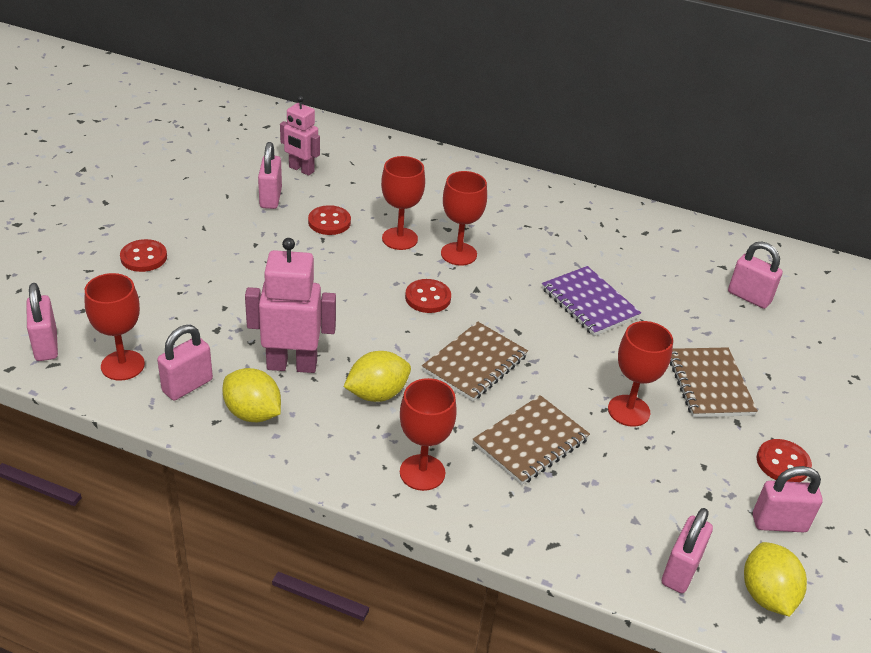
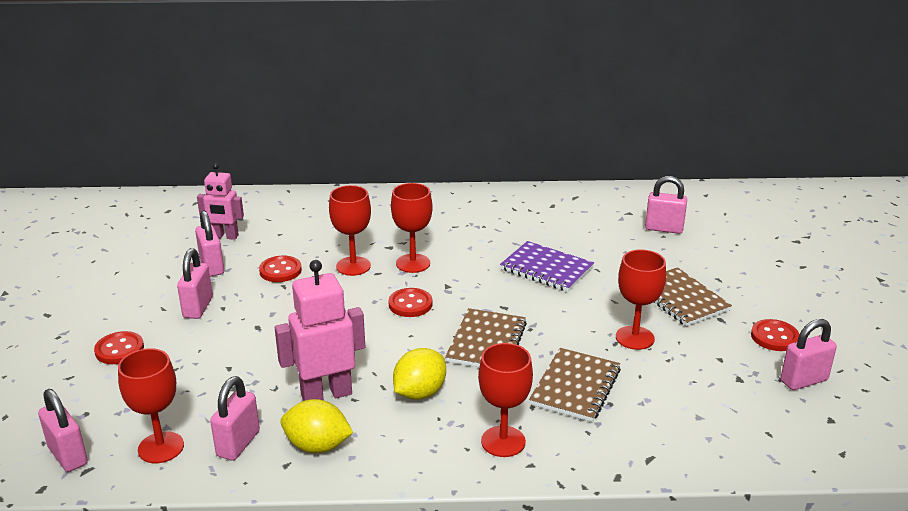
camera: 20 degrees left, 10 degrees down
pink padlock [662,508,713,593] -> pink padlock moved to [177,248,213,319]
yellow lemon [744,542,807,617] -> none

